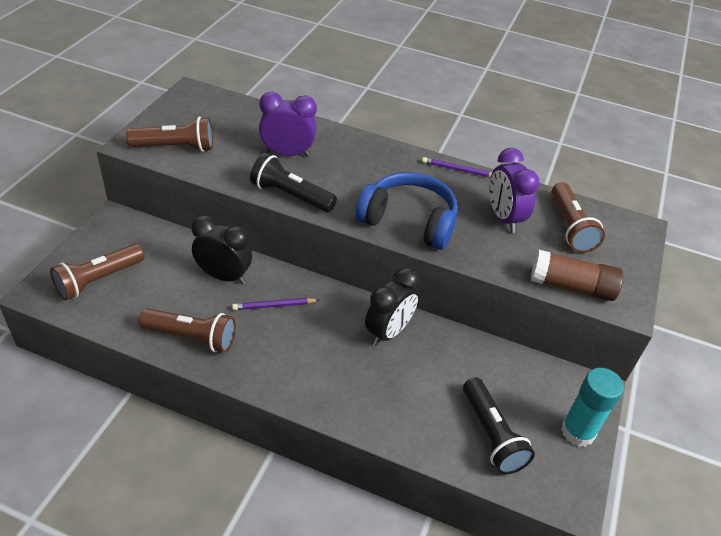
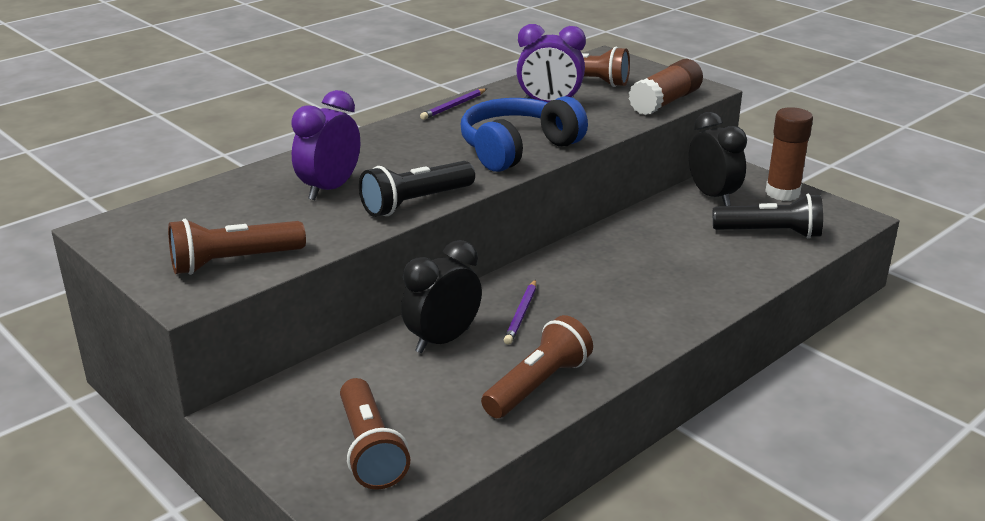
camera: 60 degrees left, 15 degrees down
brown flashlight [126,117,213,152] -> brown flashlight turned 135 degrees counterclockwise [168,219,306,275]
black clock [365,267,420,346] -> black clock moved to [689,112,747,206]
turquoise glue stick [561,368,624,447] -> brown glue stick [765,107,813,201]

